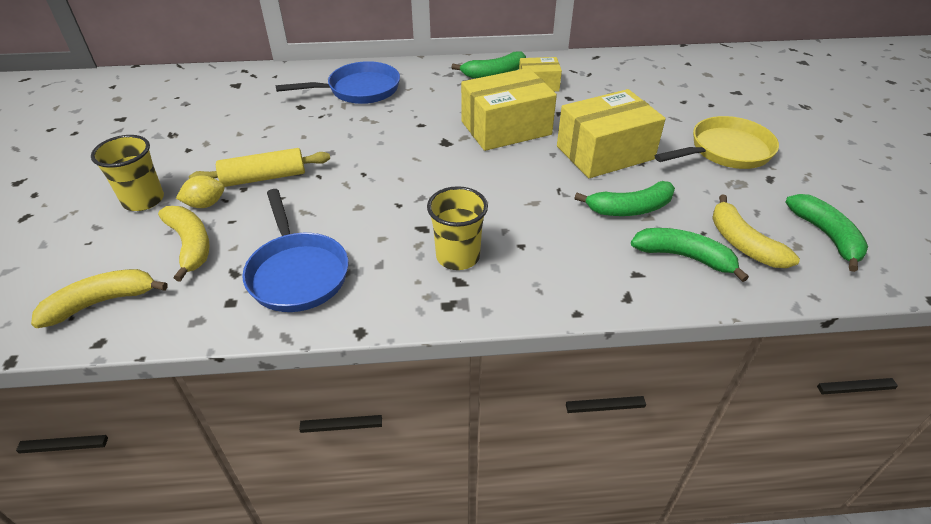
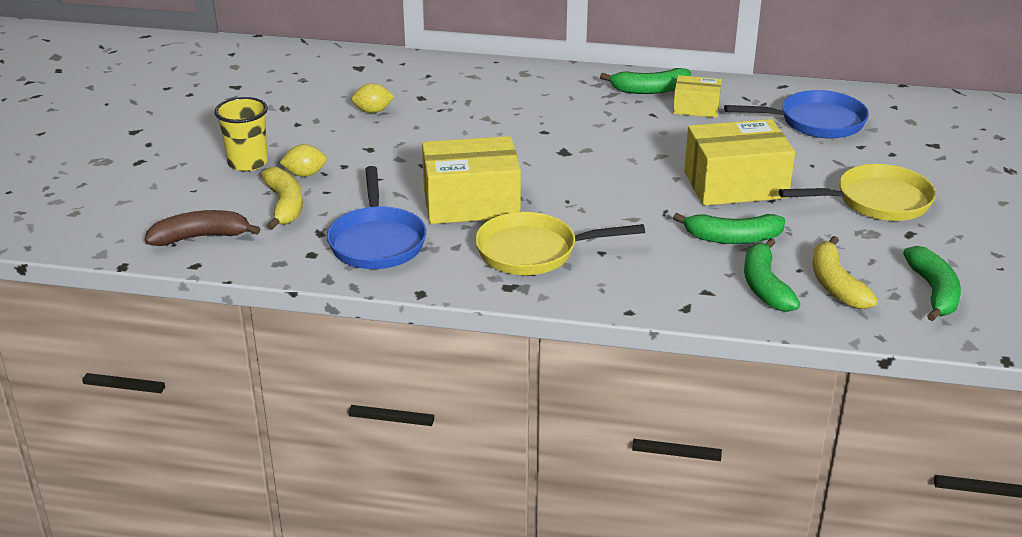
camera: 15 degrees right, 10 degrees down
yellow banana [31,269,168,328] -> brown banana [145,210,260,246]
yellow rolling pin [189,148,330,187] -> none
blue pan [276,61,400,104] -> blue pan moved to [724,90,869,138]
yellow cup [427,186,488,270] -> yellow pan [475,212,645,275]
yellow box [461,68,557,151] -> yellow box moved to [422,136,521,224]
green banana [631,228,749,282] -> green banana turned 135 degrees counterclockwise [744,238,800,312]
none -> yellow lemon [351,83,395,113]

